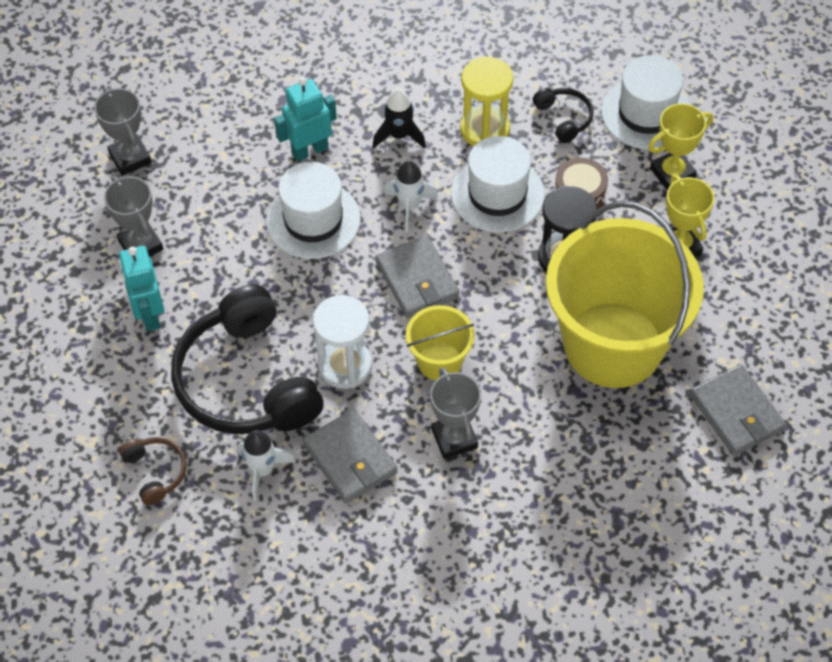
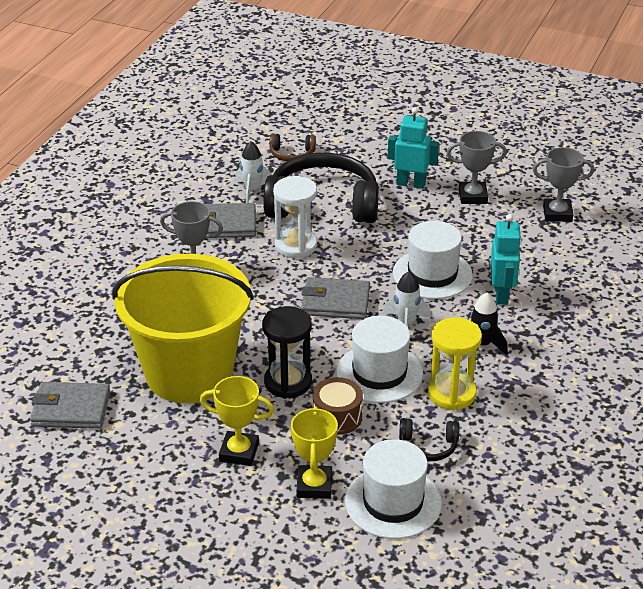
camera: 120 degrees right, 20 degrees down
yellow bucket [406,305,475,380] -> none

